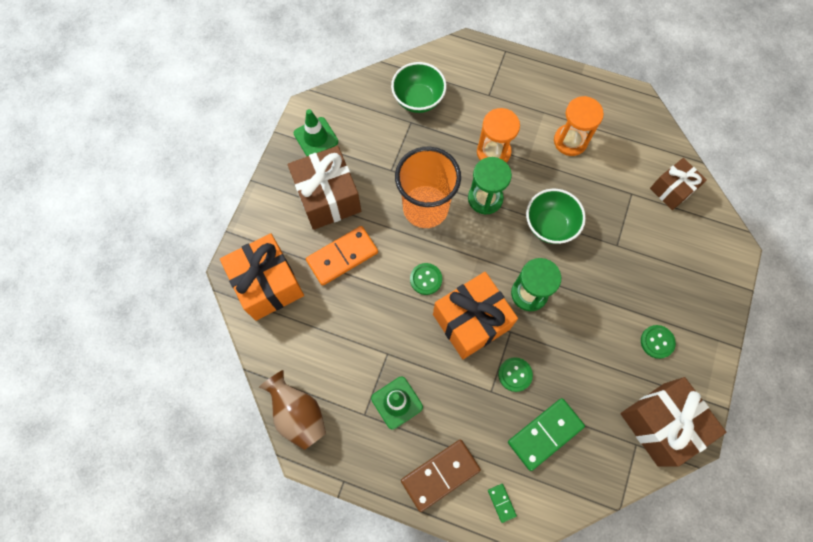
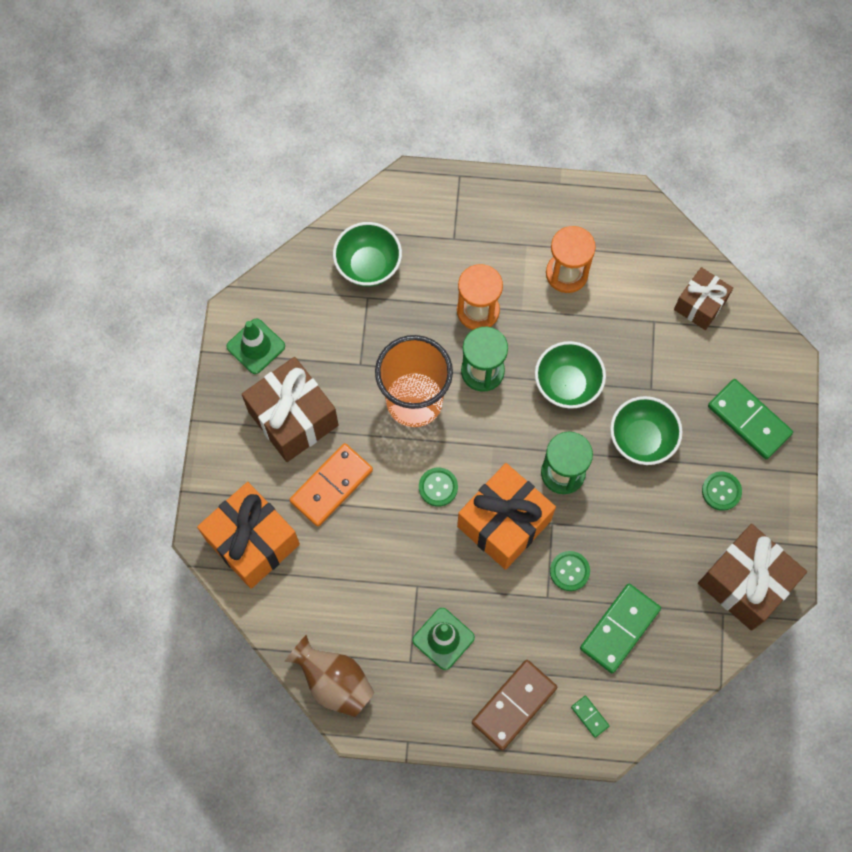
camera: 15 degrees left, 0 degrees up
none -> green bowl [610,396,683,465]
none -> green domino [708,379,793,459]

